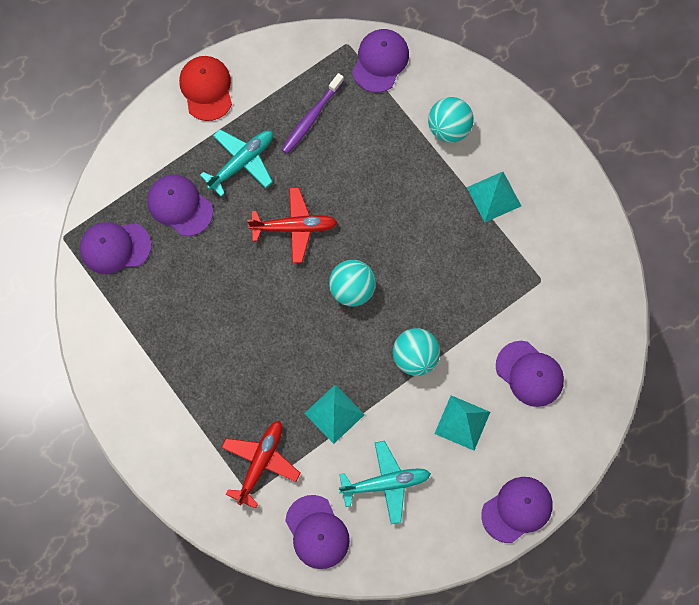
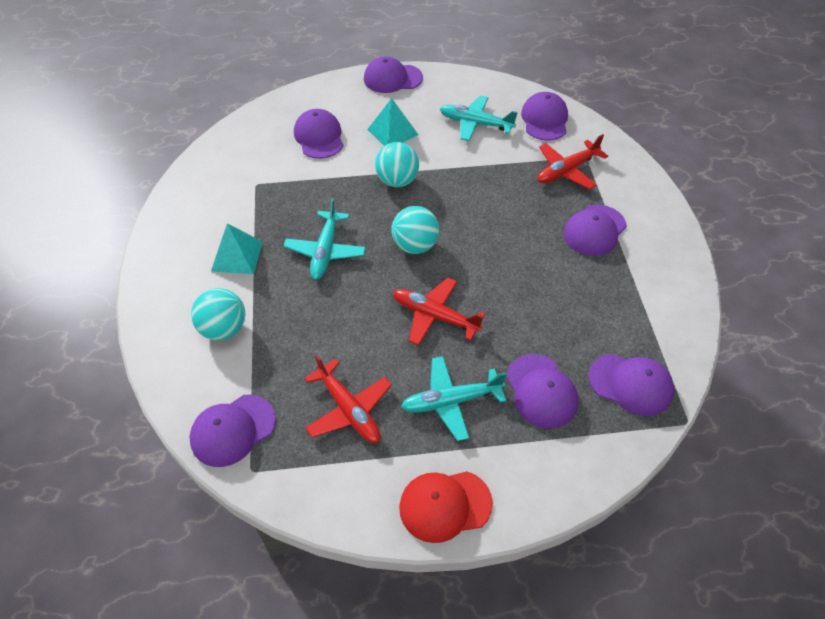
camera: 150 degrees left, 20 degrees down
red cap [179,56,232,121] -> red cap turned 60 degrees clockwise [399,471,493,543]
purple toothbrush [281,73,344,154] -> red plane [304,355,392,443]
turquoise pyramid [304,385,365,444] -> none
none -> turquoise plane [283,198,366,280]
none -> purple cap [563,205,627,256]

